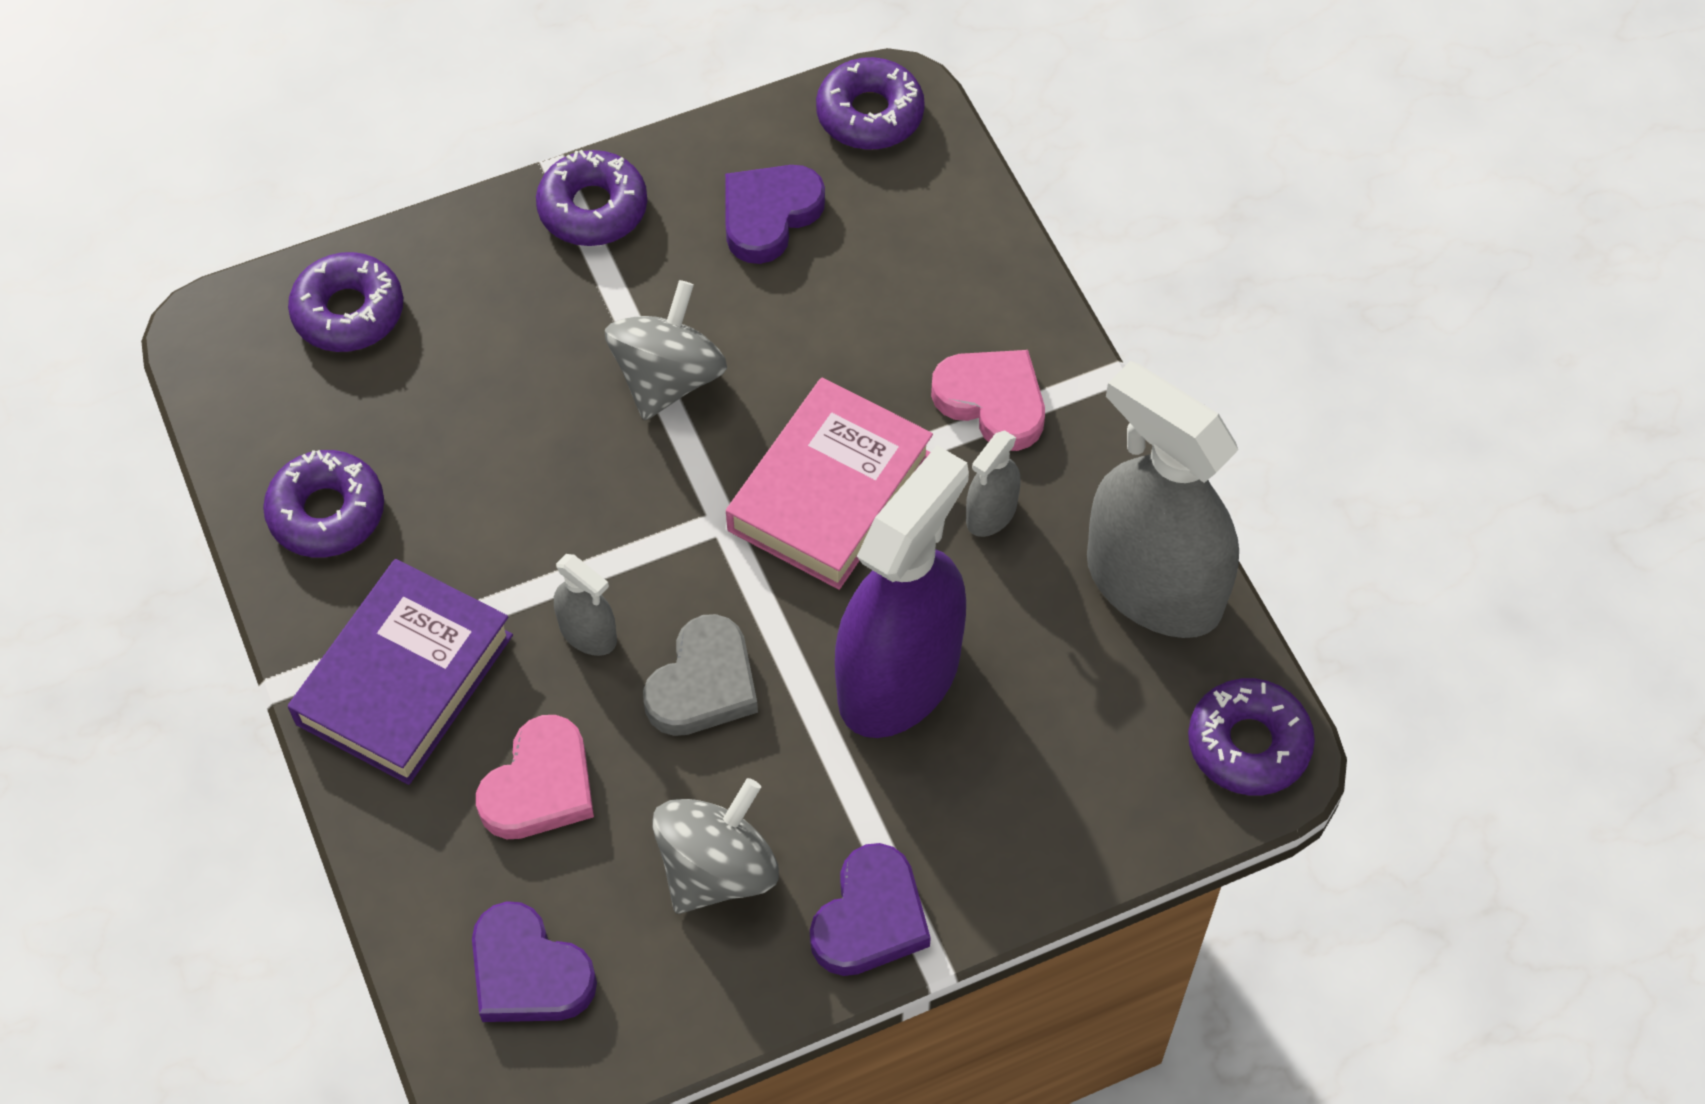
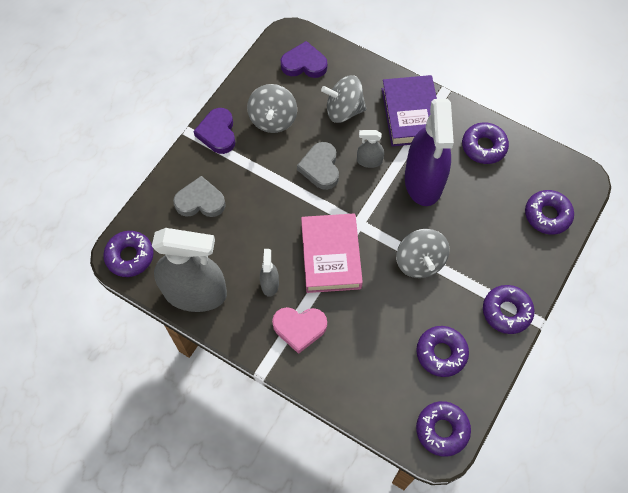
camera: 145 degrees right, 5 degrees up
pink heart [476,715,594,839] -> grey spinning top [321,75,367,123]
purple heart [725,165,825,264] -> purple donut [416,326,469,377]
purple spray bottle [835,445,969,738] -> purple spray bottle moved to [405,99,454,206]
none -> grey heart [173,176,226,217]

